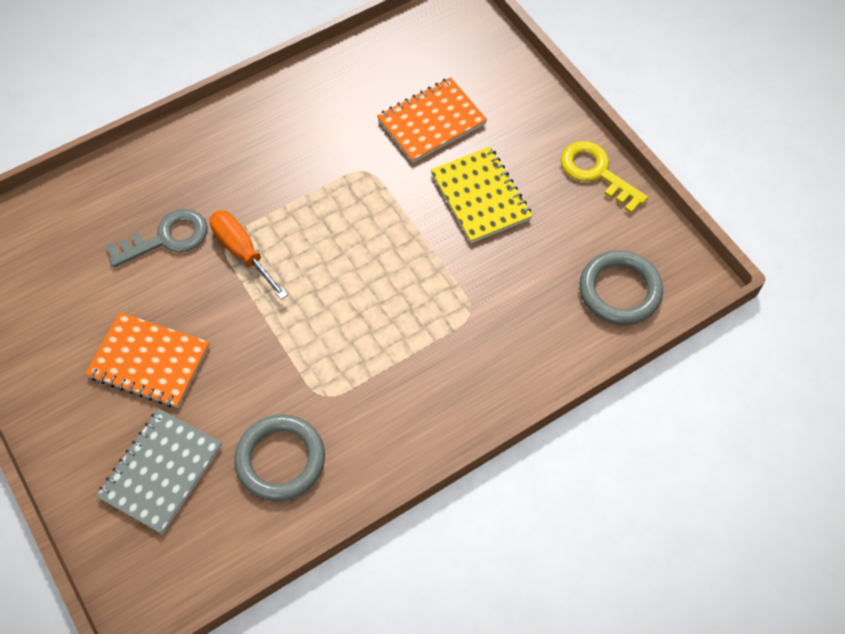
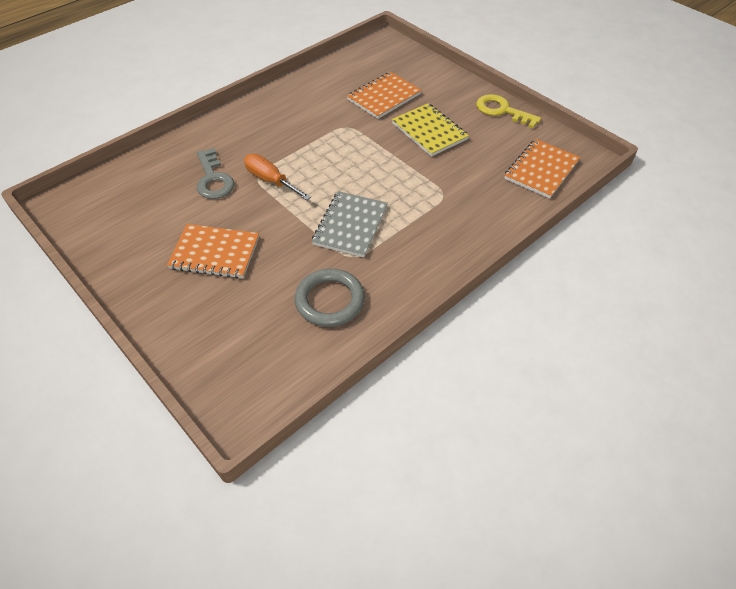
camera: 10 degrees left, 10 degrees down
grey notebook [96,409,222,534] -> grey notebook moved to [312,191,388,257]
grey key [105,209,208,267] -> grey key turned 105 degrees clockwise [197,148,234,199]
grey ring [580,250,663,325] -> orange notebook [504,139,580,199]

